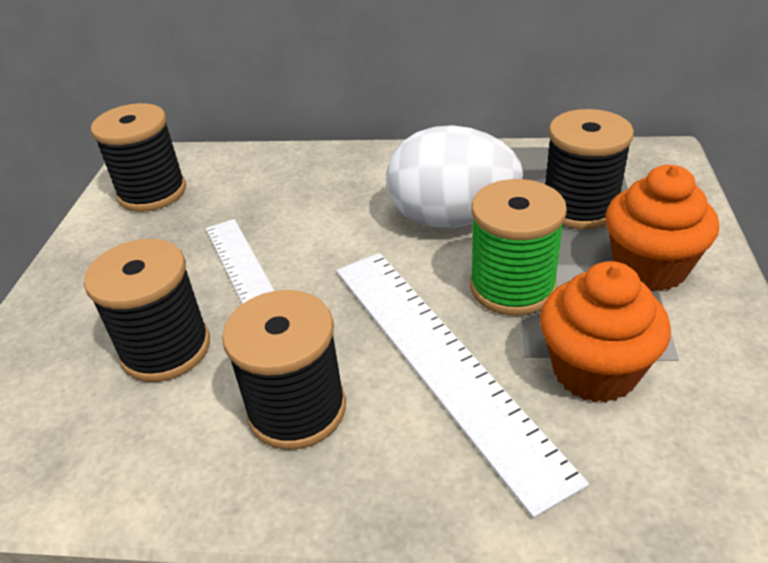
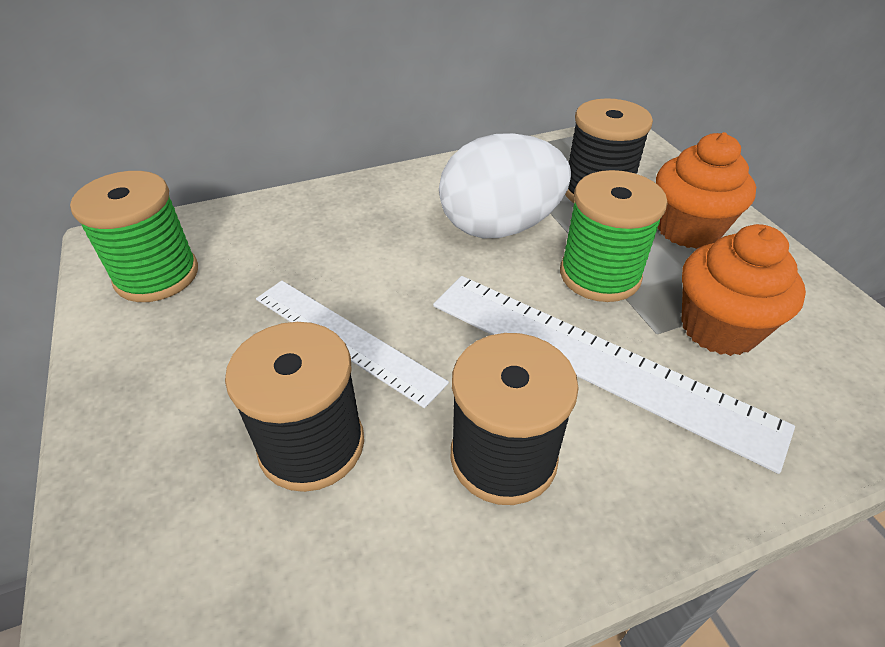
camera: 30 degrees left, 5 degrees up
black spool [91,103,186,212] -> green spool [70,171,198,302]

